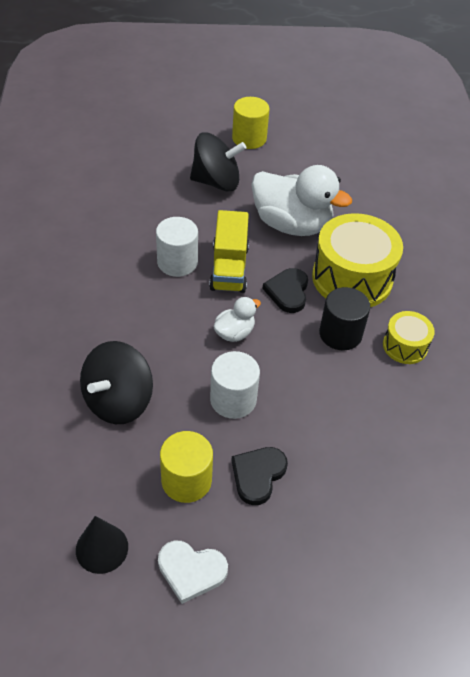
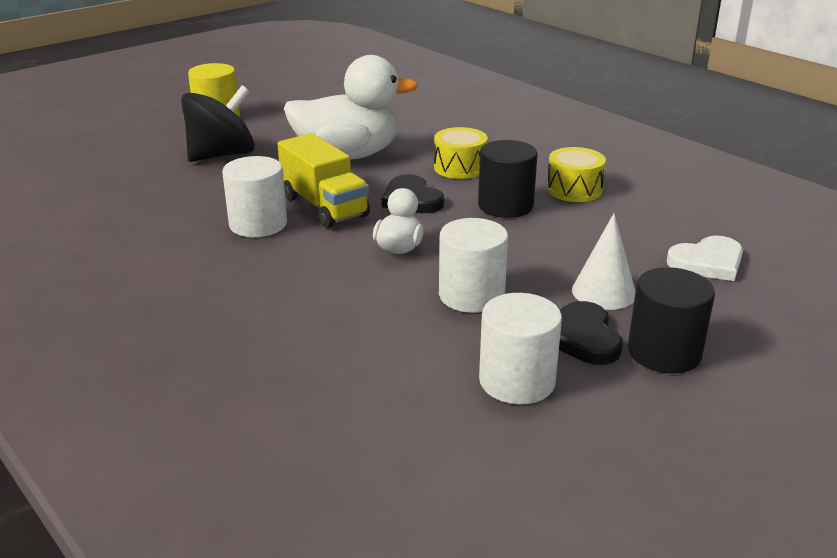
camera: 35 degrees left, 20 degrees down
black cone [76,516,128,574] -> none
black spinning top [80,341,153,424] -> none
white heart [158,541,228,604] -> white heart moved to [667,236,743,281]
yellow cylinder [160,431,213,503] -> white cylinder [479,293,562,404]
yellow drum [312,213,403,307] -> yellow drum [434,127,488,179], size x0.52
none -> white cone [572,213,636,310]
none -> black cylinder [628,267,715,373]

